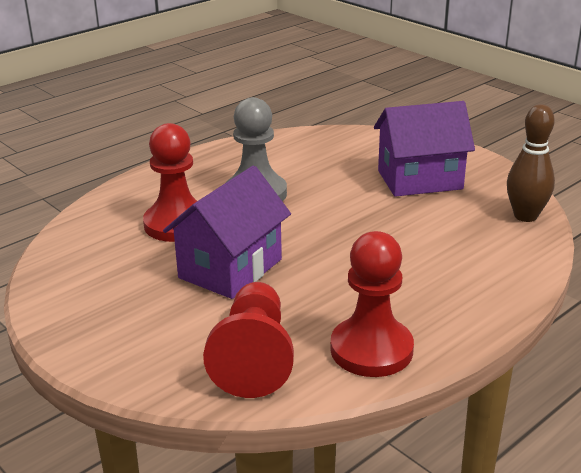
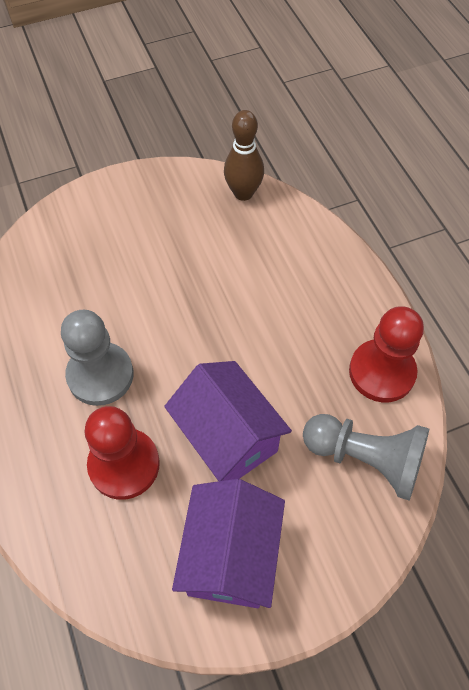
camera: 70 degrees left, 30 degrees up
red pawn [203,282,294,398] -> grey pawn [303,414,429,500]
purple house [374,101,475,197] -> purple house moved to [172,479,285,608]

